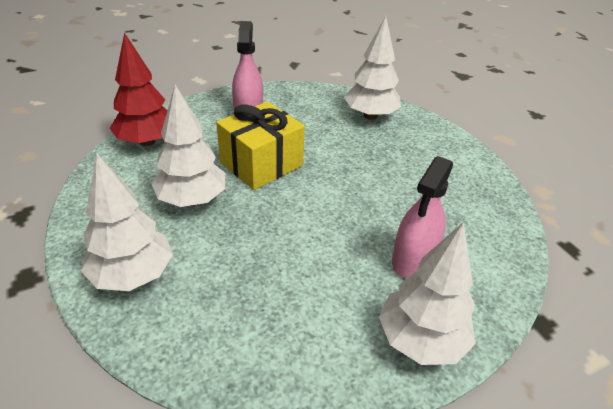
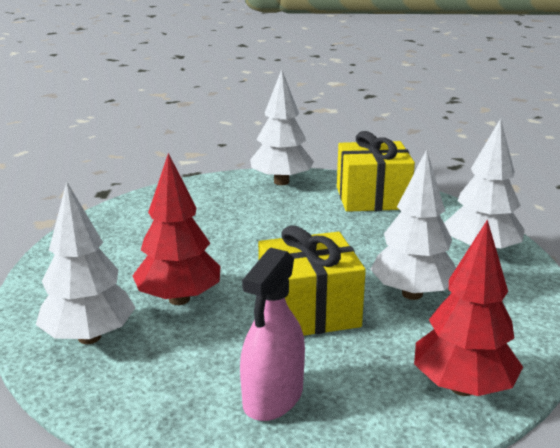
camera: 150 degrees left, 15 degrees down
pink spray bottle [392,156,453,278] -> none
none -> red tree [132,153,221,305]
none -> yellow gift [337,131,415,212]

